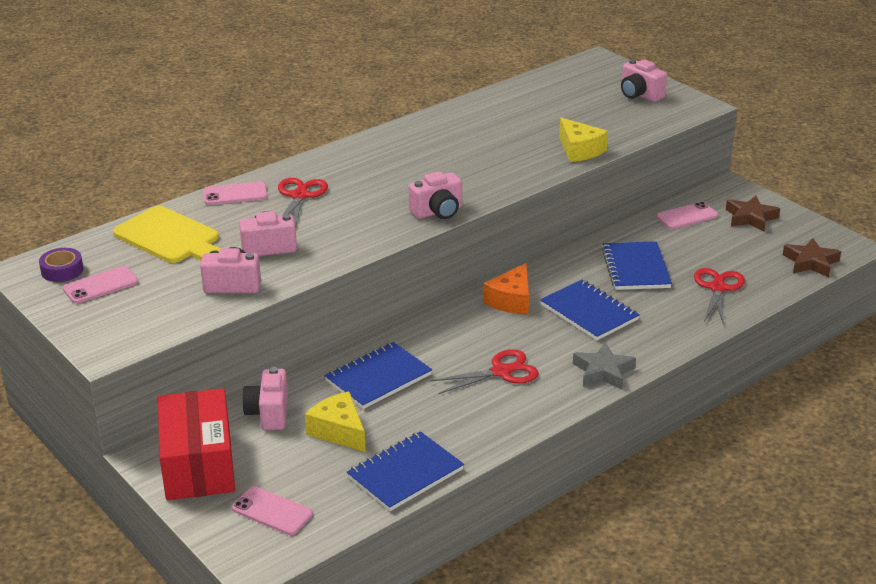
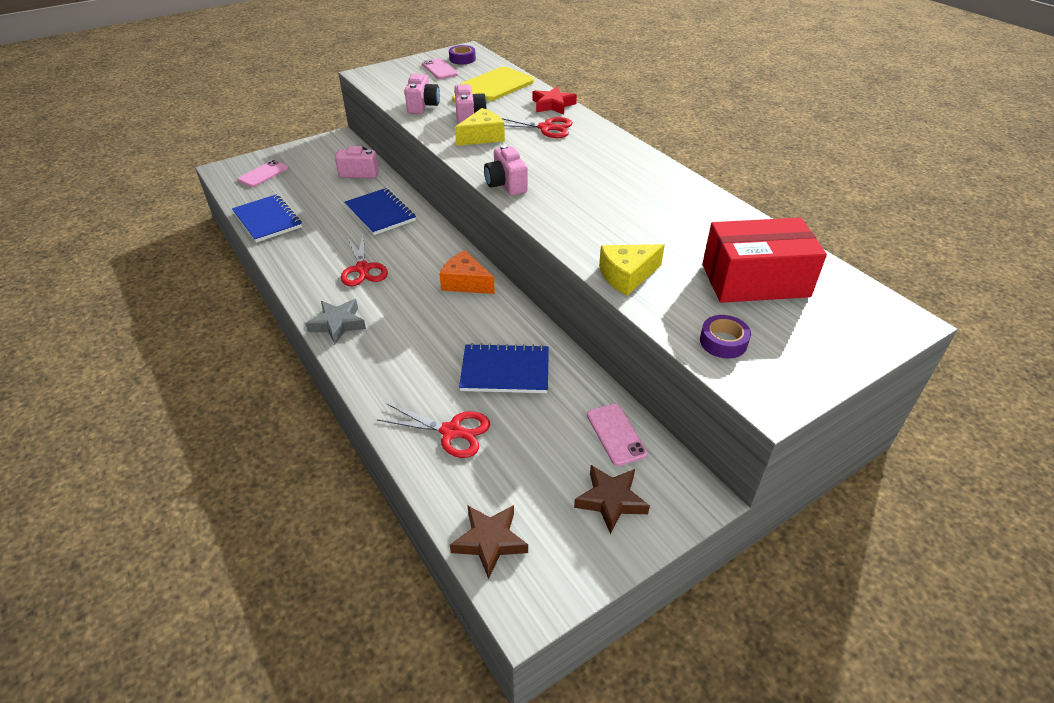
camera: 95 degrees right, 10 degrees up
red box [158,388,235,500] -> red box moved to [702,218,827,303]
pink phone [203,181,268,205] -> red star [532,86,577,115]
yellow cheese [305,391,366,452] -> yellow cheese moved to [455,108,505,146]
blue notebook [540,280,640,340] -> none
pink camera [621,59,667,102] -> none
none -> purple tape [700,315,751,359]

